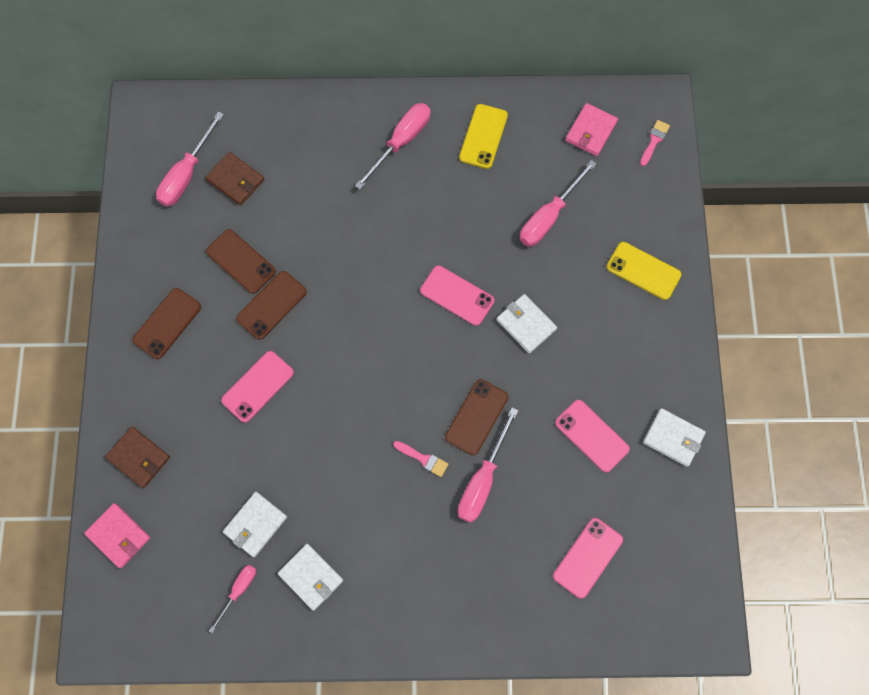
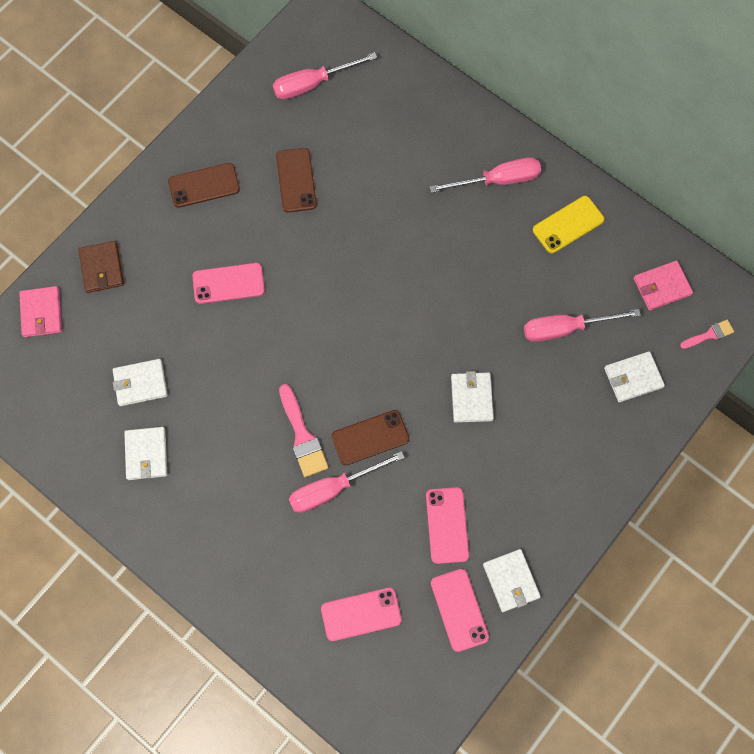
camera: 40 degrees right, 0 degrees up
brown wallet [205,152,264,205] -> none
pink screwdriver [209,565,256,633] -> none
brown phone [236,271,307,340] -> none
pink brush [393,441,449,477] -> pink brush [279,384,329,477], size x1.69
pink phone [420,265,494,326] -> pink phone moved to [431,569,489,652]
yellow phone [607,242,681,300] -> none
none -> white wallet [604,351,665,402]

